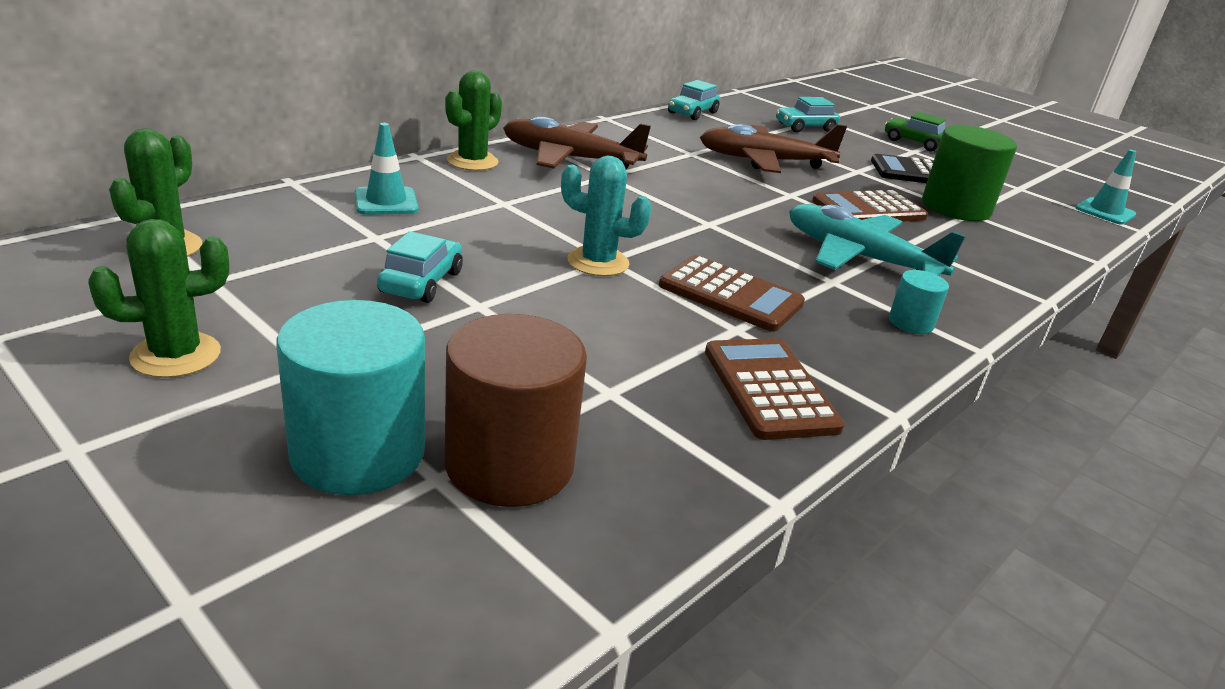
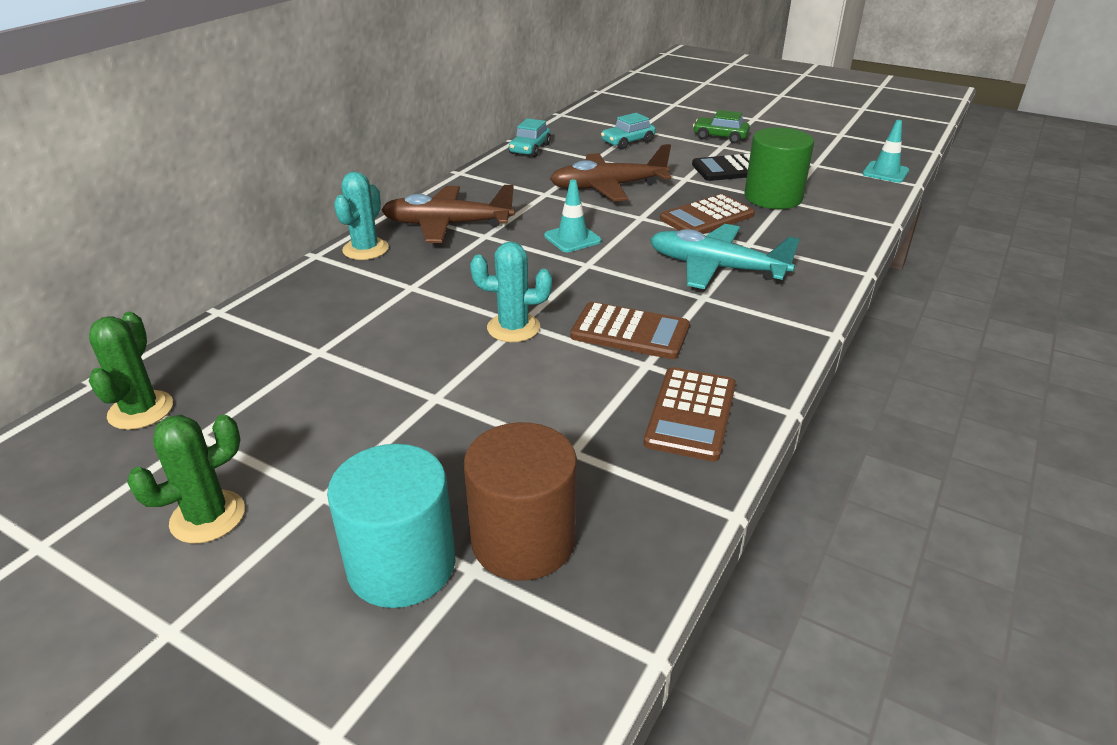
camera: 10 degrees left, 5 degrees up
turquoise traffic cone [355,123,419,215] -> turquoise traffic cone moved to [544,179,601,252]
turquoise car [377,231,463,303] -> none
green cactus [445,70,502,171] -> turquoise cactus [334,172,389,260]
brown calculator [705,338,845,440] -> brown calculator turned 135 degrees counterclockwise [644,367,736,462]
turquoise cylinder [889,270,949,334] -> none

